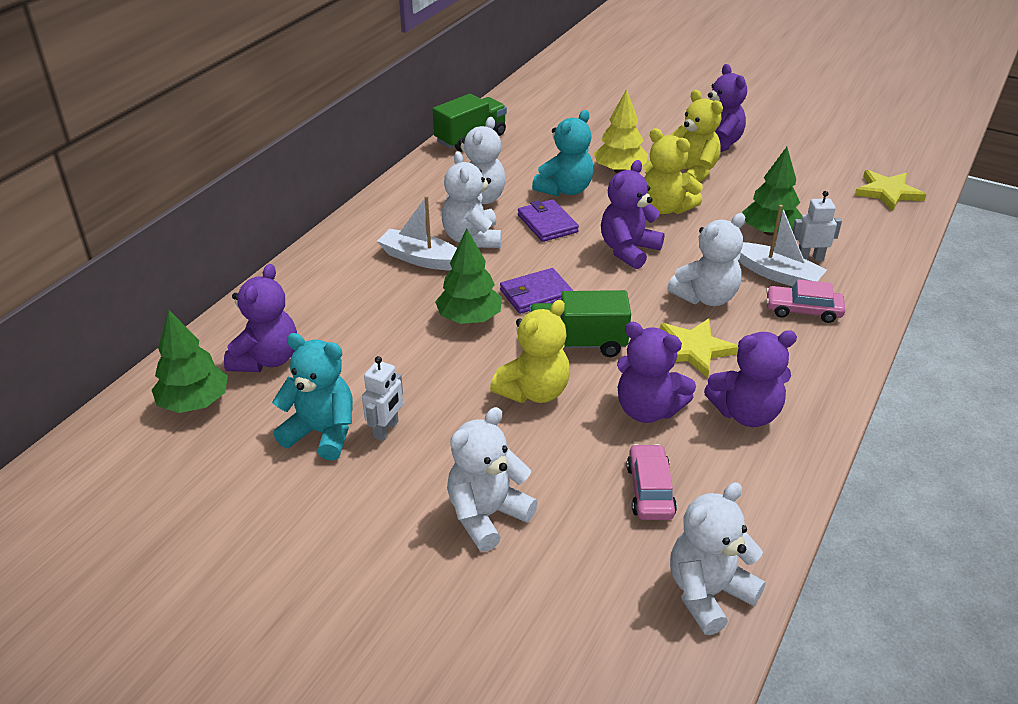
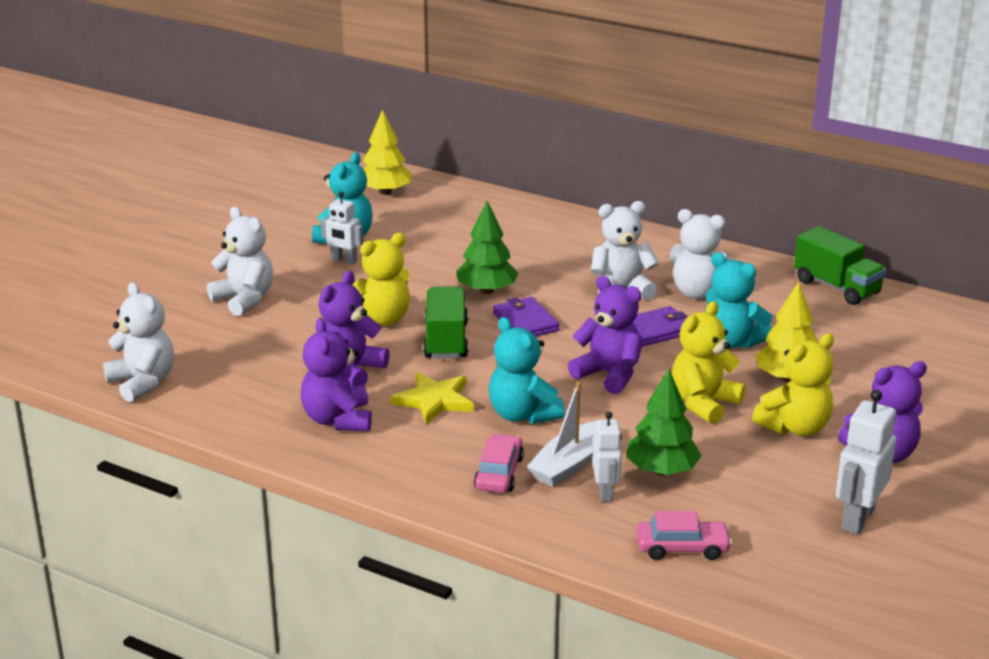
camera: 90 degrees right, 10 degrees down
green tree [152,310,228,413] -> yellow tree [363,109,412,195]
purple teddy bear [224,264,297,372] -> none
white boat [377,196,457,271] -> none
yellow teddy bear [490,300,570,403] -> yellow teddy bear turned 75 degrees counterclockwise [353,233,410,326]
pink car [626,444,677,520] -> pink car moved to [636,511,732,560]
white teddy bear [667,213,745,306] -> turquoise teddy bear [489,317,565,424]
yellow star [855,170,926,211] -> none
none -> white robot [835,390,896,535]

